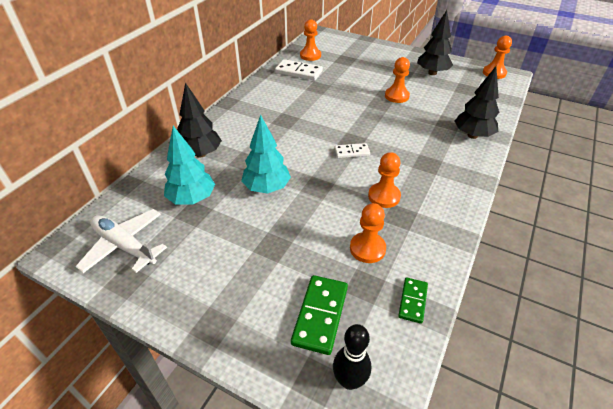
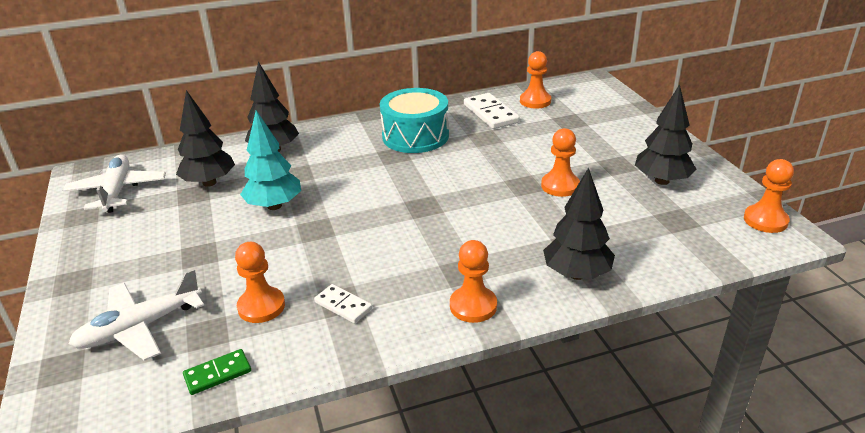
camera: 45 degrees right, 10 degrees down
turquoise tree [164,126,215,204] -> black tree [176,90,235,187]
green domino [291,275,348,355] -> white plane [69,269,204,361]
black bowling pin [333,324,371,390] -> none
white domino [334,143,370,158] -> white domino moved to [314,284,372,323]
orange pawn [368,152,401,208] -> orange pawn moved to [450,240,497,323]
none -> turquoise drum [380,88,449,153]

